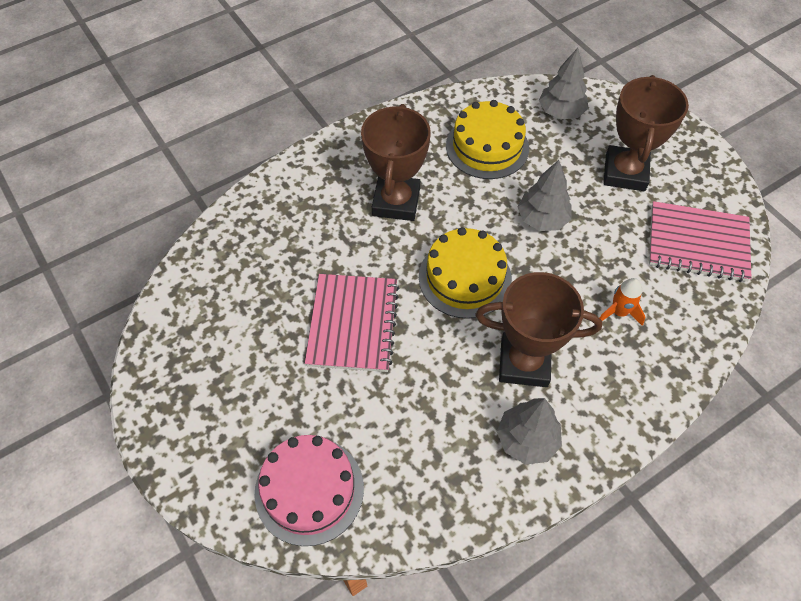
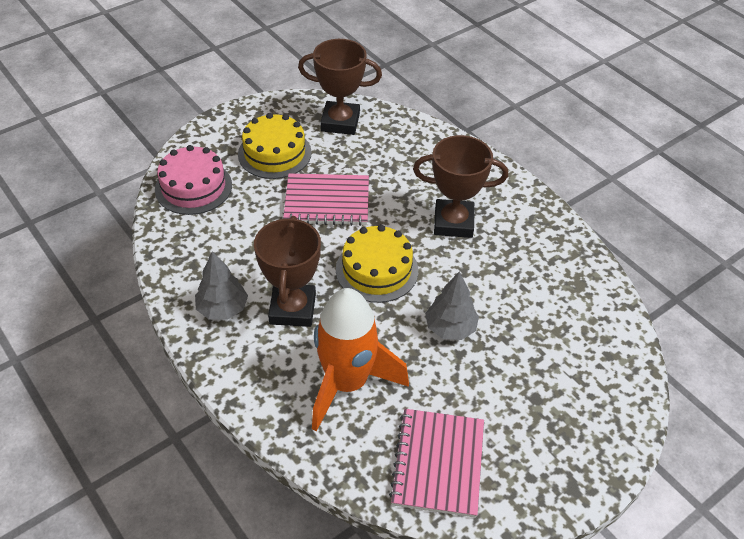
camera: 85 degrees right, 10 degrees down
yellow cake [446,100,529,179] -> yellow cake moved to [238,113,312,179]
grey tree [539,48,588,119] -> none
orange rocket [600,278,646,326] -> orange rocket [312,288,409,432], size x2.48
brown trophy [603,75,689,191] -> brown trophy moved to [298,39,382,135]

